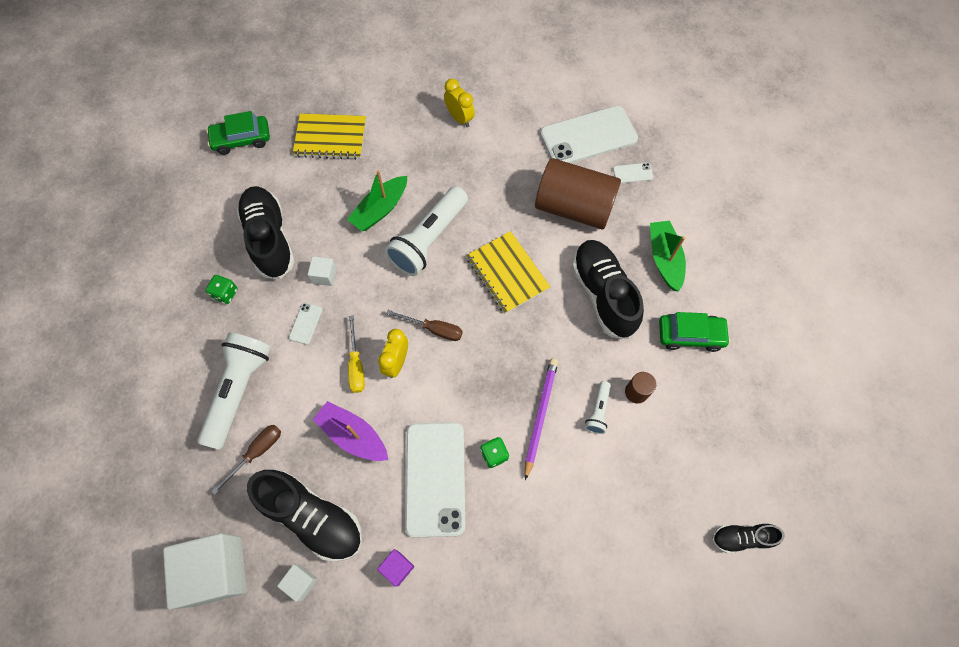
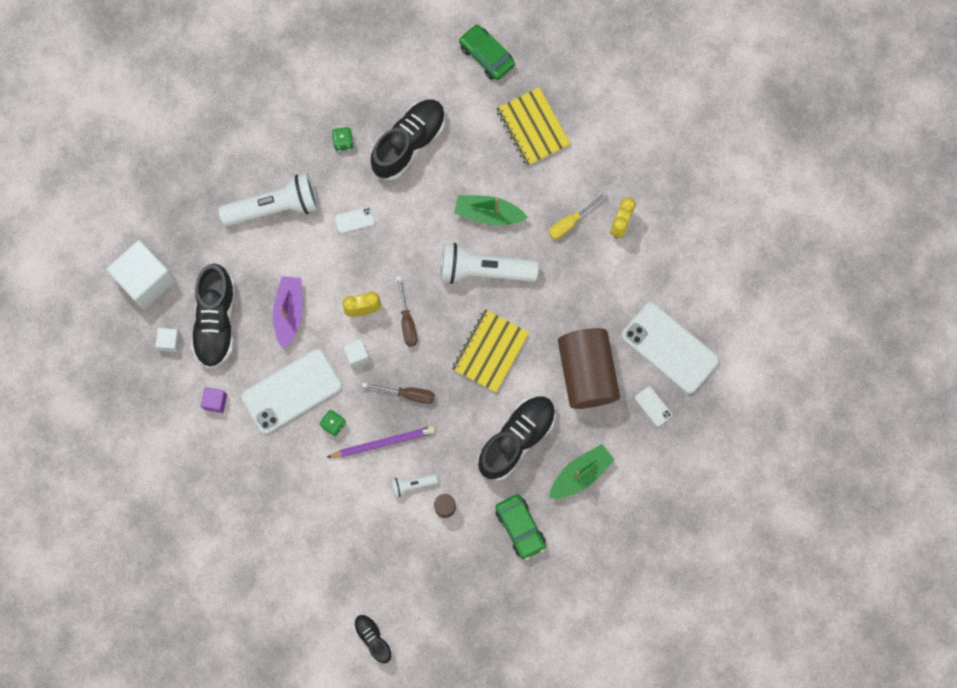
camera: 60 degrees right, 10 degrees up
brown screwdriver [211,425,281,495] -> brown screwdriver moved to [362,383,435,404]
white cube [308,256,337,286] -> white cube moved to [343,339,370,367]
yellow screwdriver [348,316,365,393] -> yellow screwdriver moved to [549,192,607,239]

